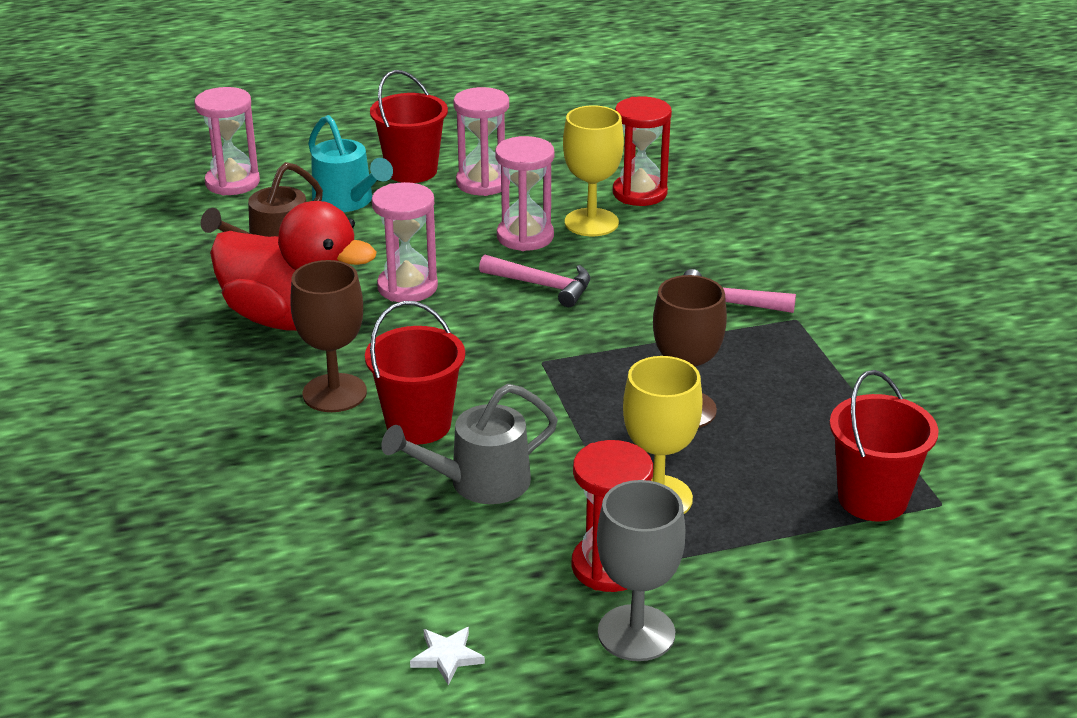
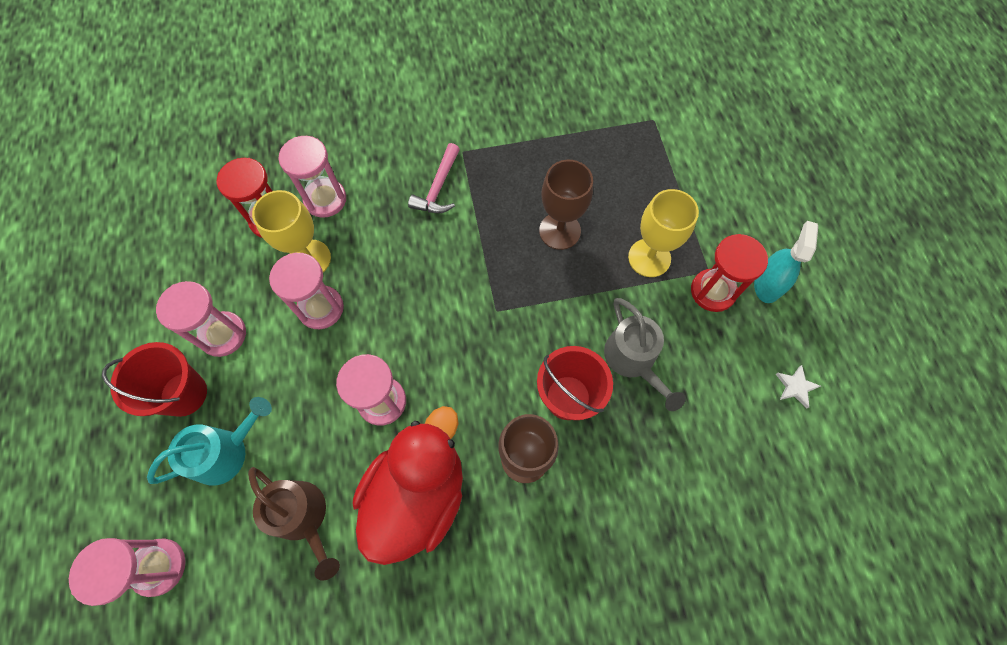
camera: 85 degrees left, 35 degrees up
pink hammer [479,254,590,307] -> none
grey goblet [597,480,686,661] -> turquoise spray bottle [754,221,818,303]
red bucket [830,370,939,522] -> none
none -> pink hourglass [278,136,346,218]

